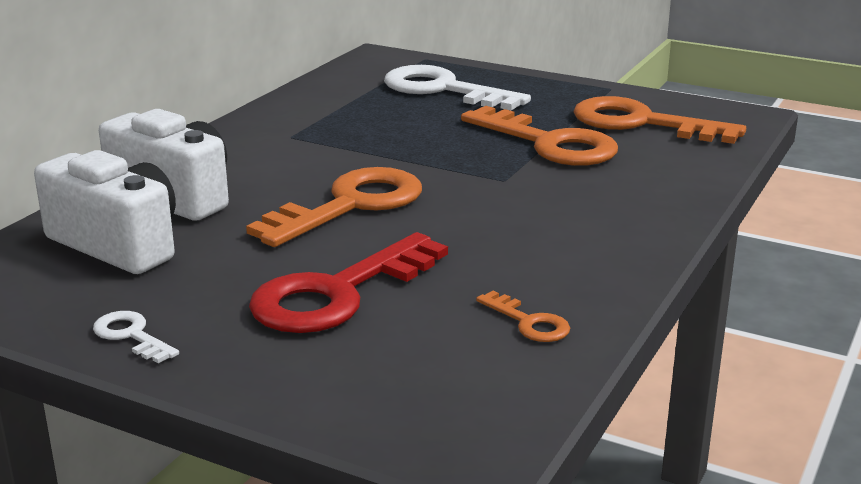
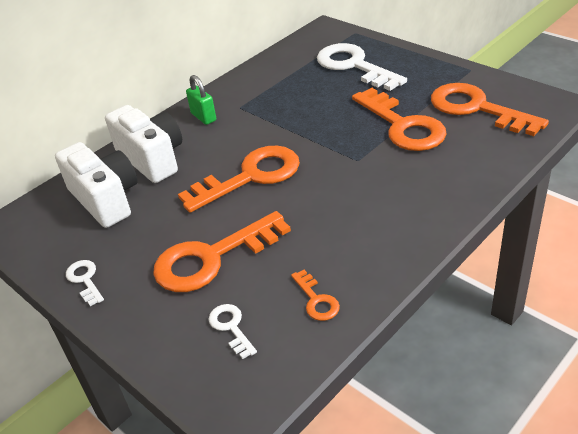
camera: 20 degrees right, 15 degrees up
red key [249,232,448,333] -> orange key [153,211,291,292]
none -> green padlock [186,75,216,125]
none -> white key [209,304,257,359]

